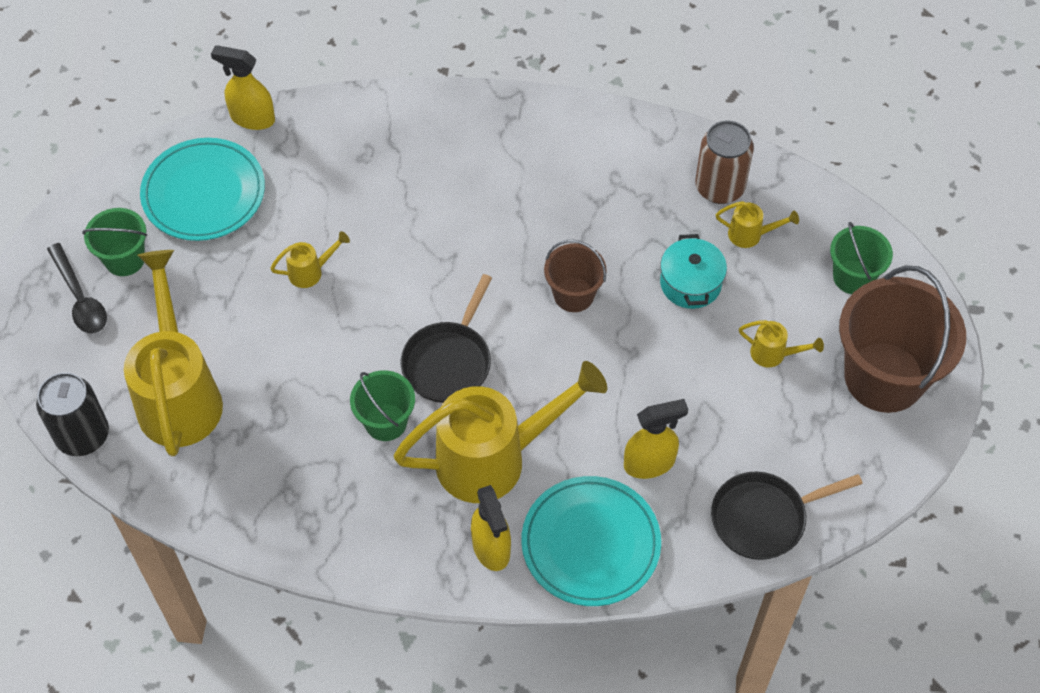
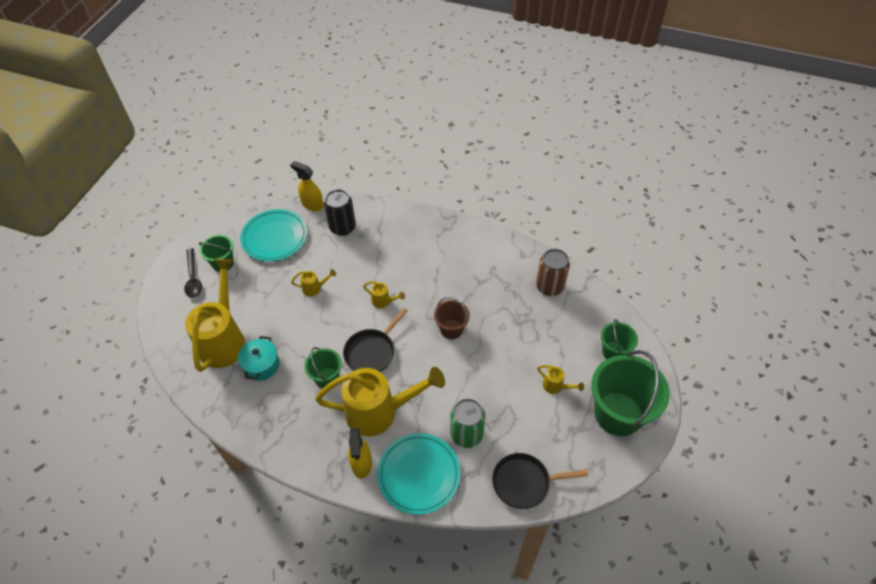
camera: 15 degrees right, 5 degrees down
black can [36,372,109,456] -> black can moved to [324,189,356,236]
yellow spray bottle [624,399,688,479] -> green can [450,399,485,448]
turquoise pot [660,234,727,309] -> turquoise pot moved to [238,336,280,381]
yellow watering can [716,201,799,248] -> yellow watering can moved to [363,281,405,308]
brown bucket [839,266,966,413] -> green bucket [591,350,670,436]

